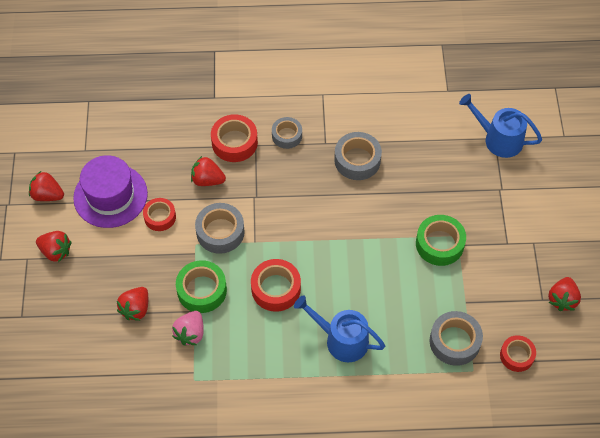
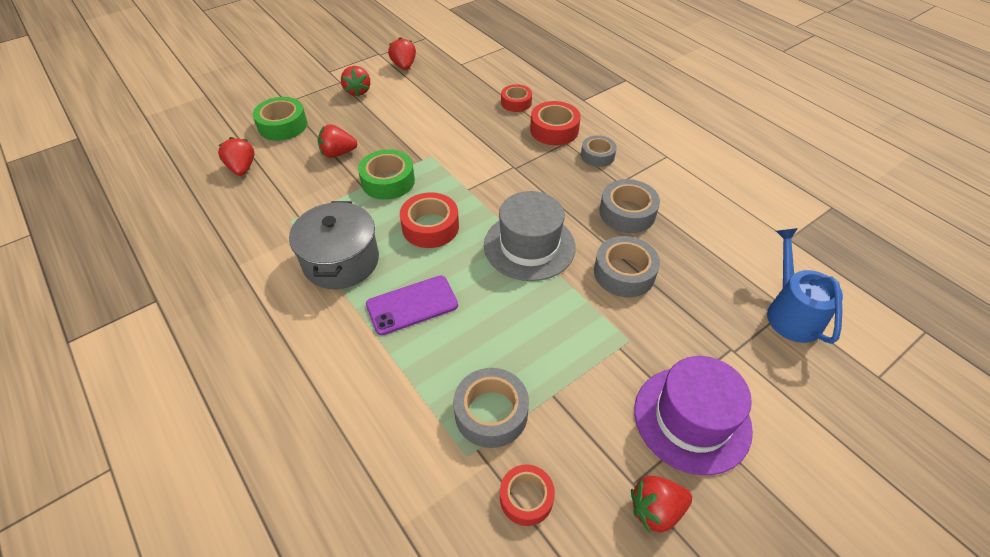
camera: 55 degrees right, 10 degrees down
purple hat [73,155,148,228] -> purple hat moved to [634,356,753,475]
red tape [143,198,176,231] -> red tape moved to [501,84,532,112]
pink strawberry [172,311,204,346] -> none
red strawberry [191,156,226,186] -> red strawberry moved to [218,137,255,176]
grey tape [195,203,245,254] -> grey tape moved to [594,236,660,297]
blue watering can [294,295,385,362] -> purple phone [366,276,458,335]
green tape [416,215,466,266] -> green tape moved to [253,97,307,141]
none -> grey pot [289,201,379,289]
none -> grey hat [484,191,576,281]

